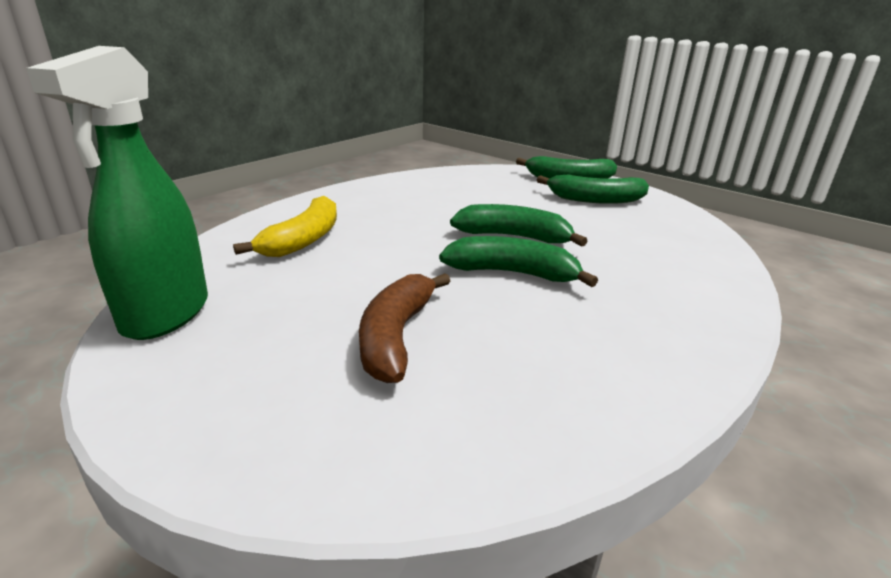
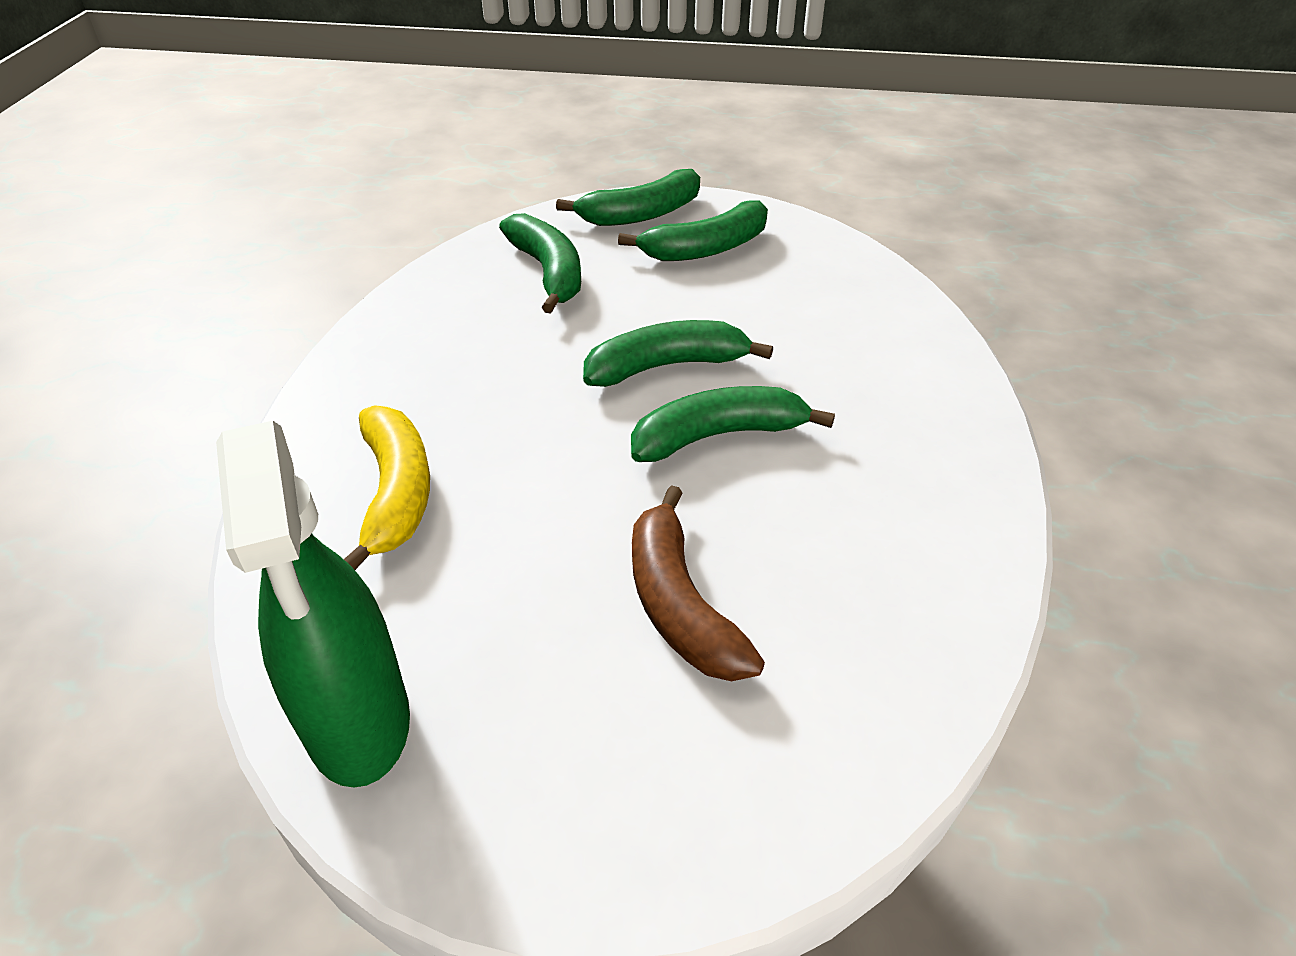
camera: 30 degrees left, 15 degrees up
none -> green banana [499,213,581,314]

